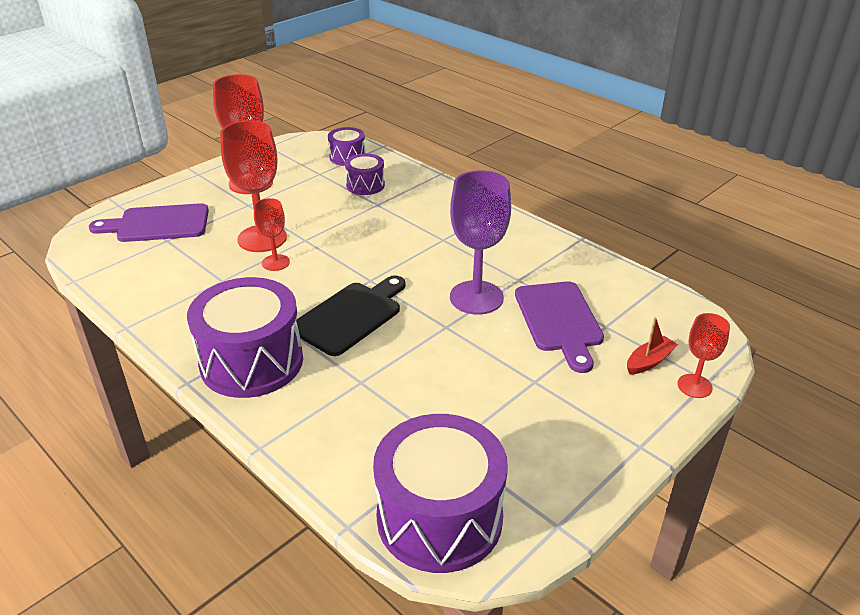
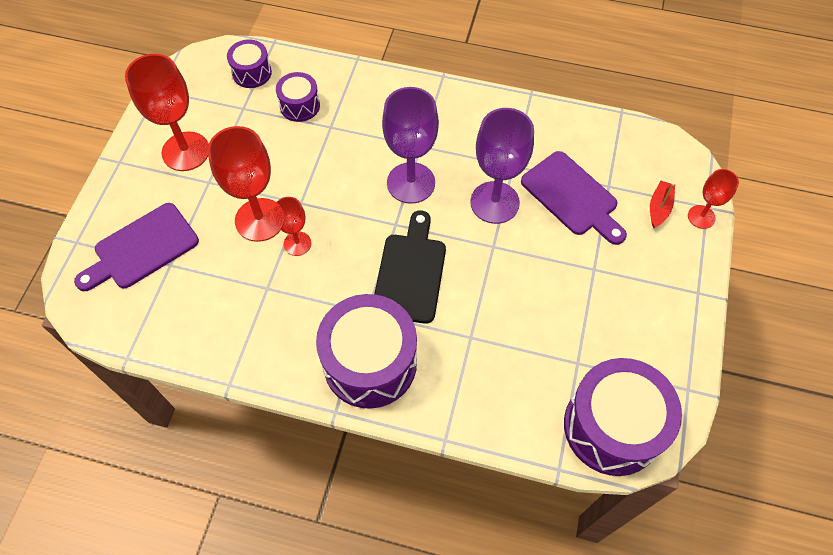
camera: 30 degrees left, 25 degrees up
none -> purple goblet [382,87,439,204]

